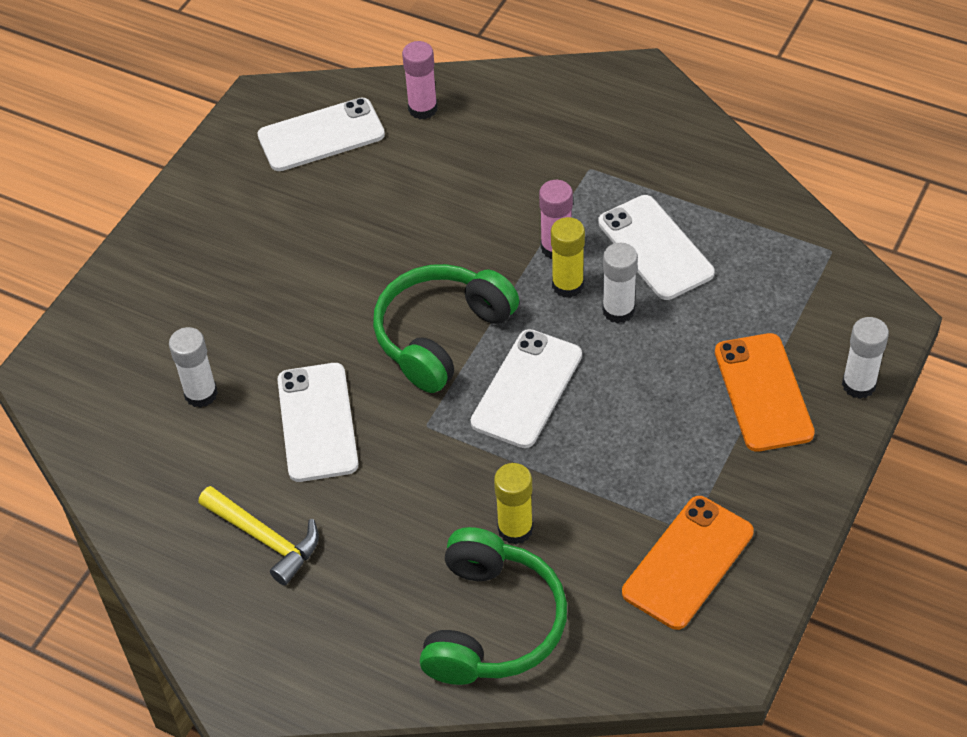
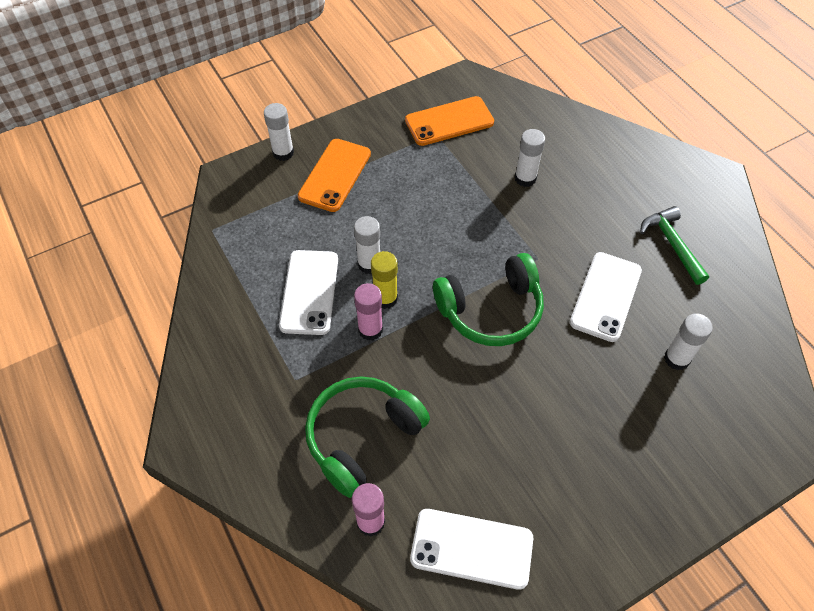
camera: 150 degrees left, 5 degrees up
yellow hammer [199,486,319,585] -> green hammer [640,206,709,285]
green headphones [420,527,567,685] -> green headphones moved to [305,376,430,498]
white phone [471,329,582,448] -> none
yellow glue stick [494,463,533,545] -> white glue stick [515,129,545,187]

